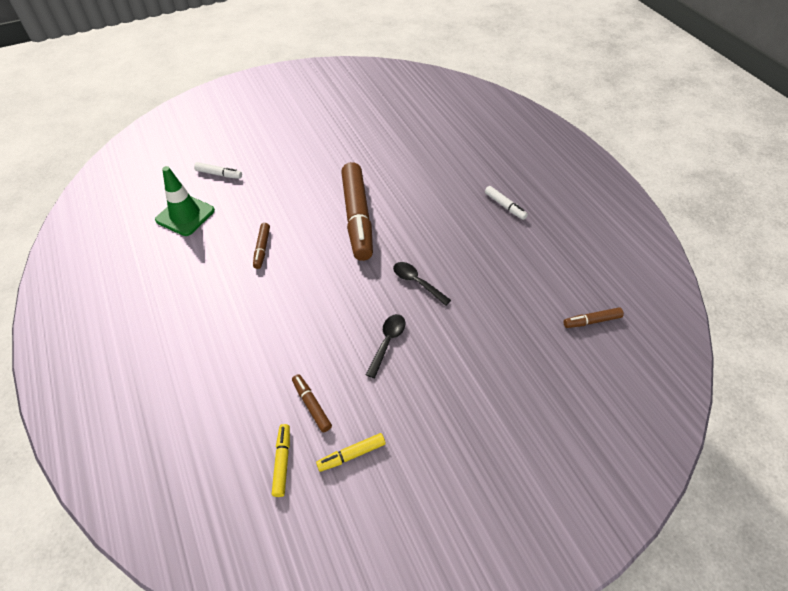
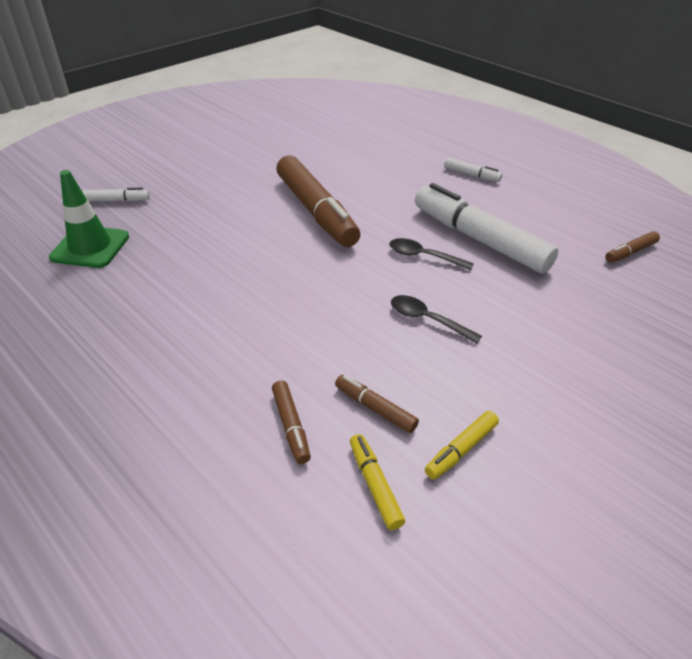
camera: 20 degrees left, 10 degrees down
brown marker [253,223,270,269] -> brown marker moved to [272,381,311,464]
black spoon [366,314,405,378] -> black spoon turned 60 degrees counterclockwise [391,295,482,344]
none -> white marker [415,183,558,274]

